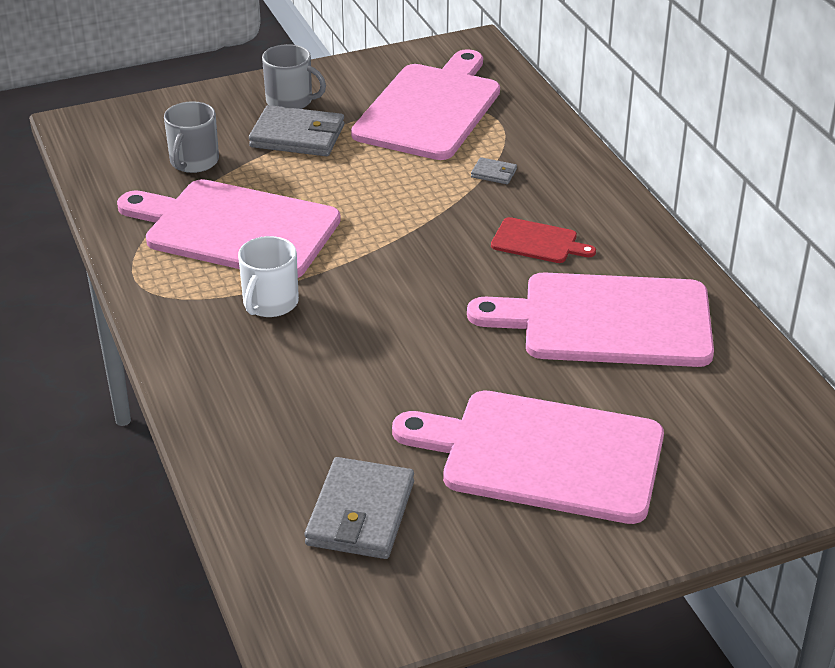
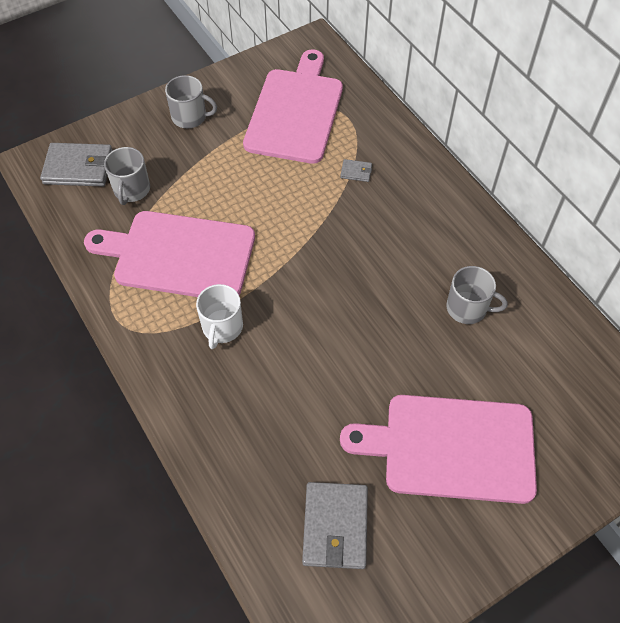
camera: 10 degrees left, 20 degrees up
grey wallet [249,105,344,156] -> grey wallet moved to [40,143,113,186]
pink cutting board [467,272,714,367] -> grey mug [446,266,508,324]
red cutting board [491,217,596,263] -> none

